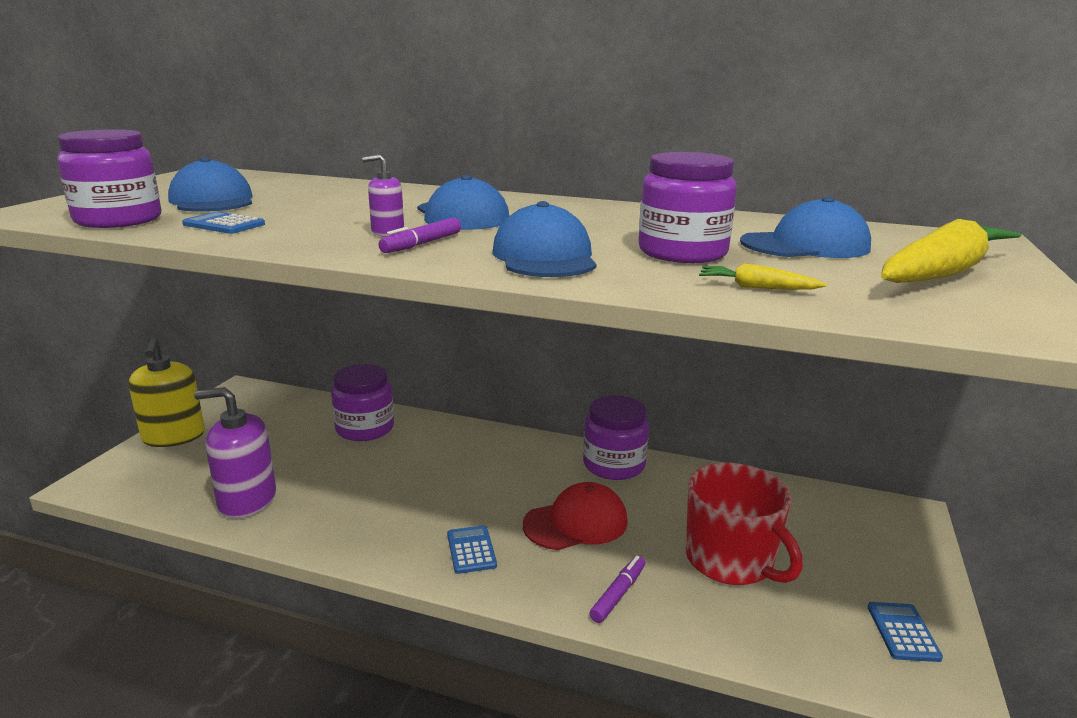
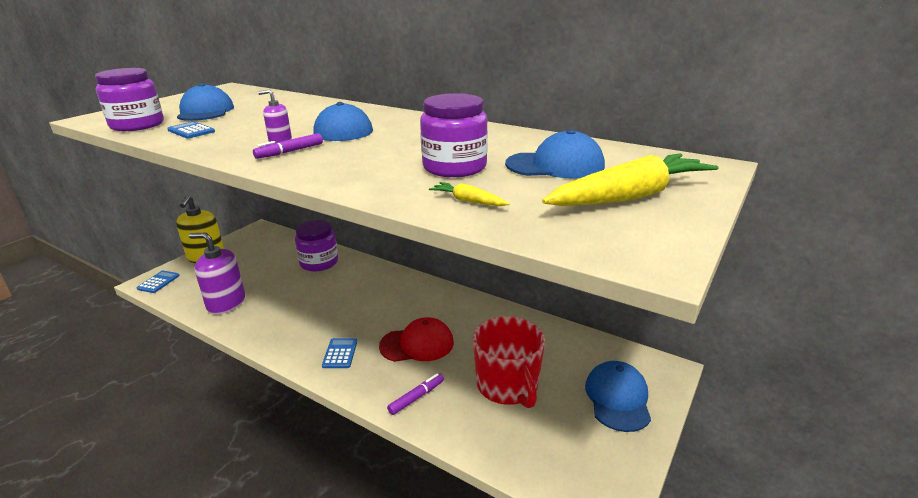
camera: 15 degrees right, 5 degrees up
blue cap [492,201,596,277] -> blue cap moved to [585,361,651,432]
purple jar [583,396,649,480] -> none
blue calculator [868,602,943,662] -> blue calculator moved to [137,270,180,293]

